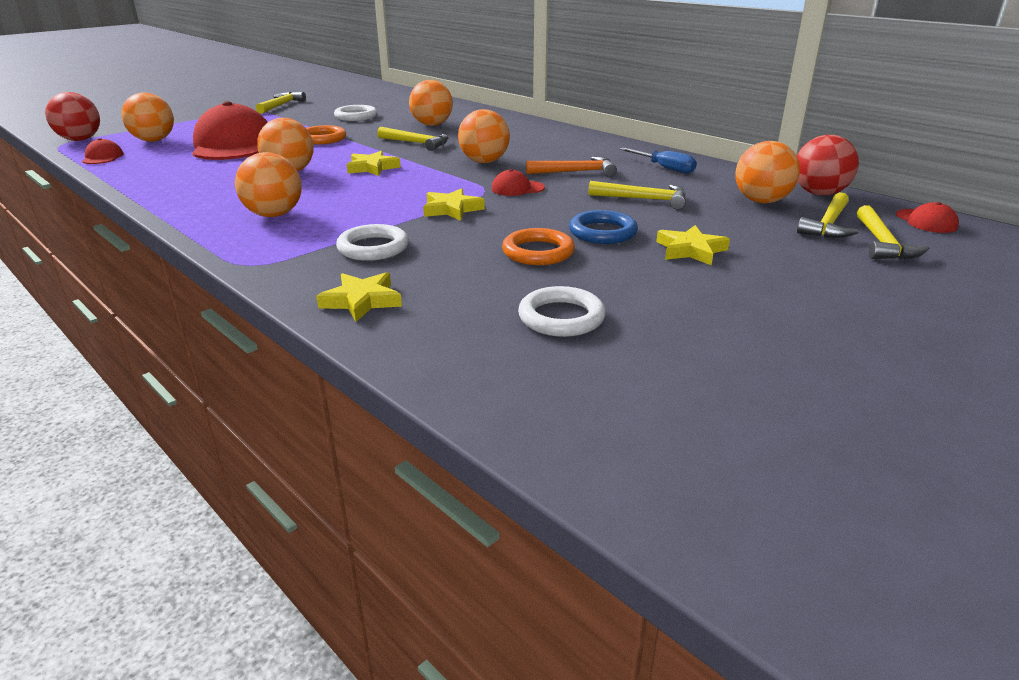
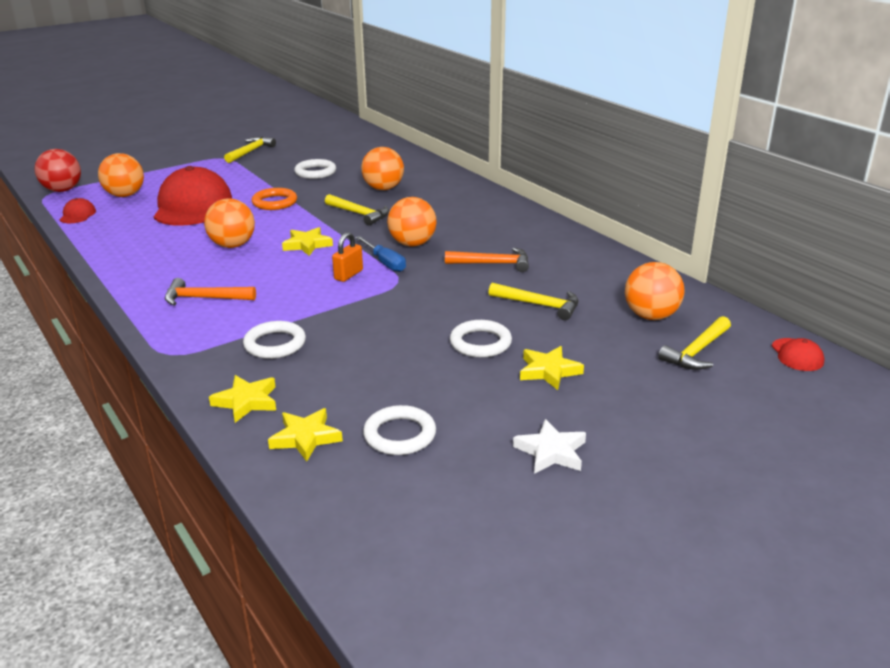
camera: 10 degrees right, 0 degrees up
orange ball [235,152,302,217] -> orange hammer [165,278,256,306]
yellow star [423,188,485,221] -> yellow star moved to [268,408,343,462]
red cap [491,169,545,196] -> none
orange ring [502,228,575,265] -> none
blue ring [569,210,638,244] -> white ring [450,320,512,358]
blue screwdriver [620,148,697,174] -> blue screwdriver moved to [356,236,406,272]
red ball [797,135,859,196] -> none
yellow hammer [857,205,929,260] -> none
none -> orange padlock [332,232,363,282]
none -> white star [513,419,586,474]

